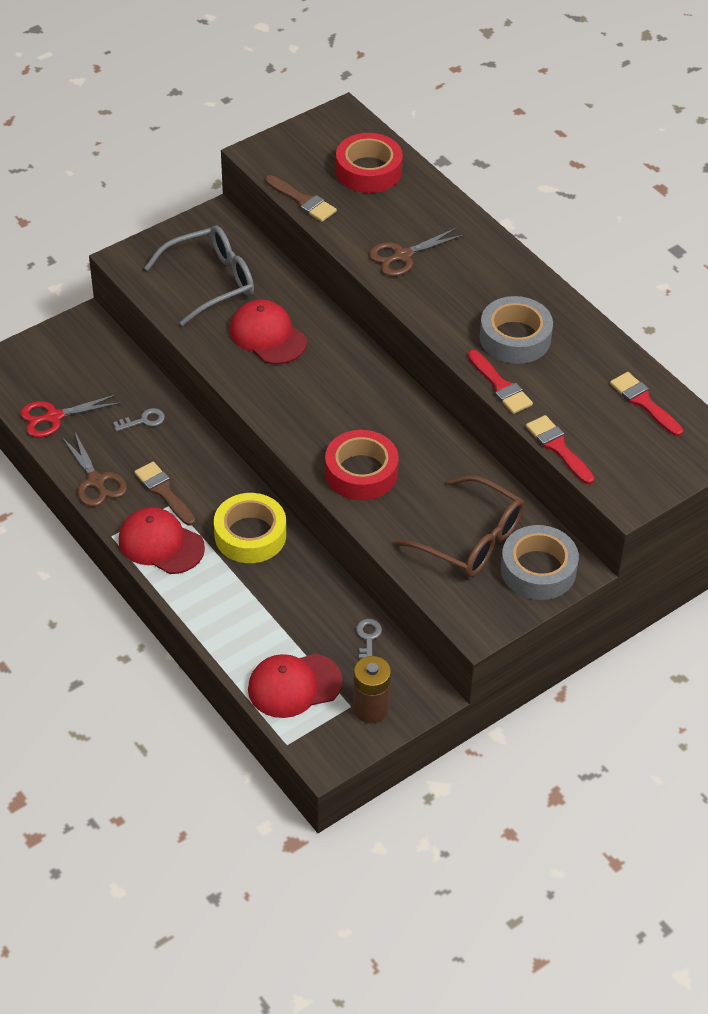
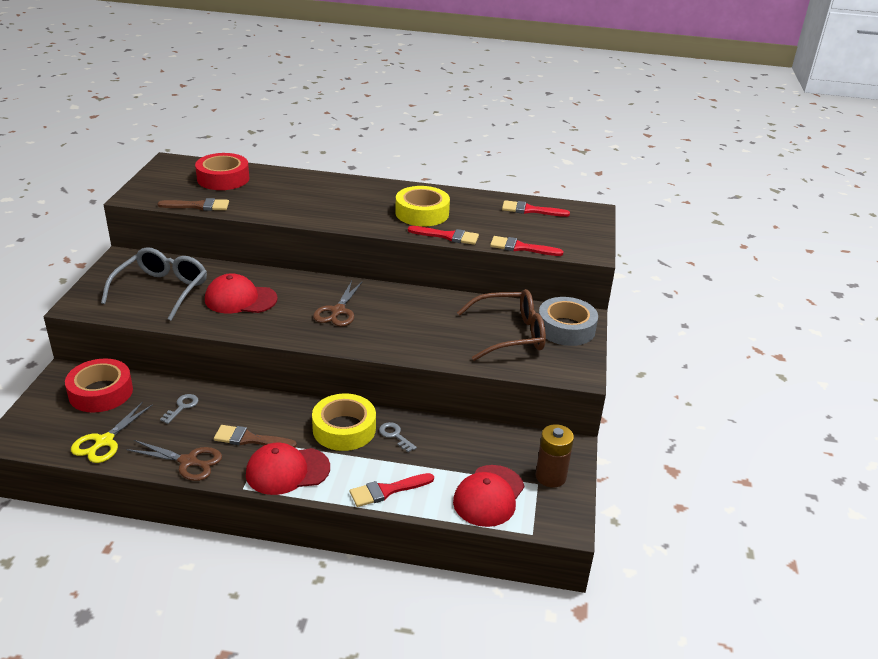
camera: 45 degrees left, 15 degrees down
red scissors [20,394,122,438] -> yellow scissors [71,402,153,463]
red tape [325,430,399,500] -> red tape moved to [65,359,133,413]
grey key [356,619,382,659] -> grey key moved to [379,422,417,452]
brown scissors [369,228,465,277] -> brown scissors moved to [313,281,363,326]
grey tape [480,296,553,364] -> yellow tape [395,186,450,226]
none -> red brush [350,473,434,507]

